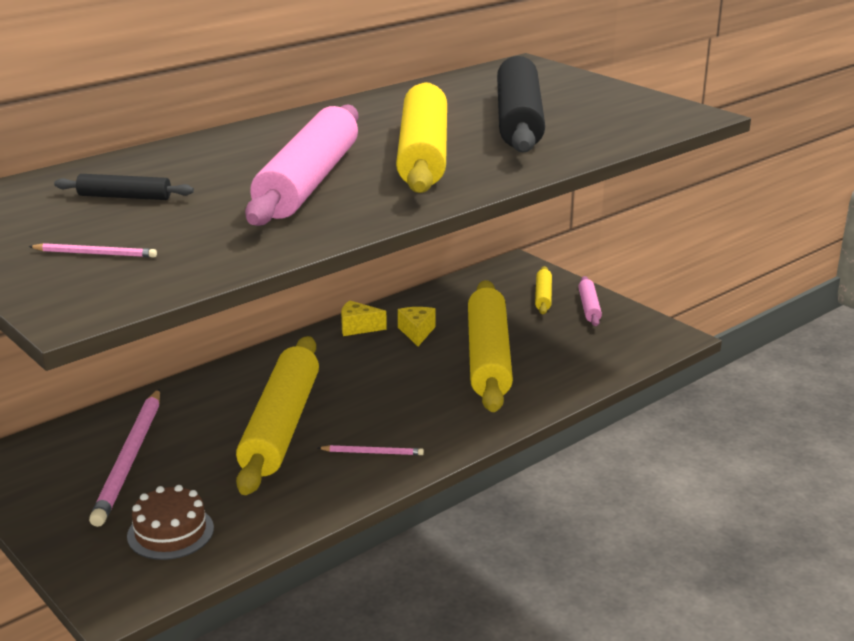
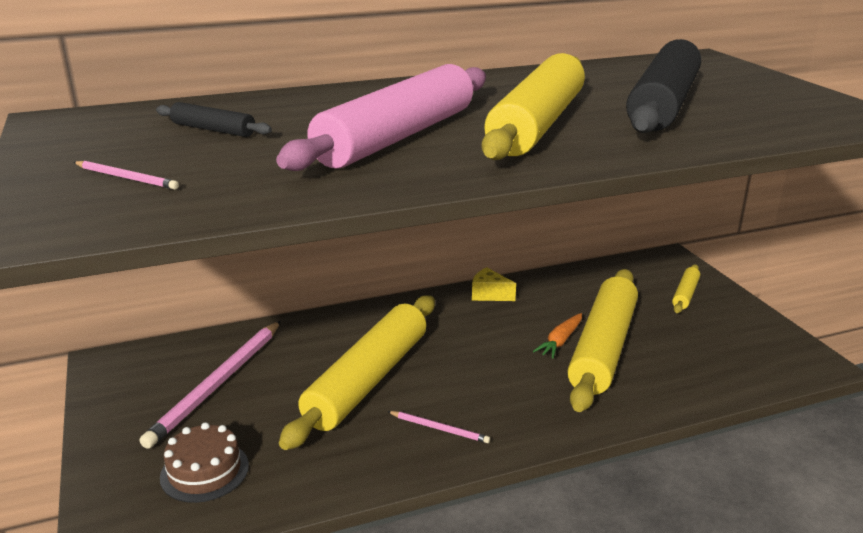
camera: 20 degrees right, 0 degrees up
yellow cheese [398,307,436,346] -> none
pink rolling pin [578,276,602,326] -> none
none -> orange carrot [533,313,582,359]

